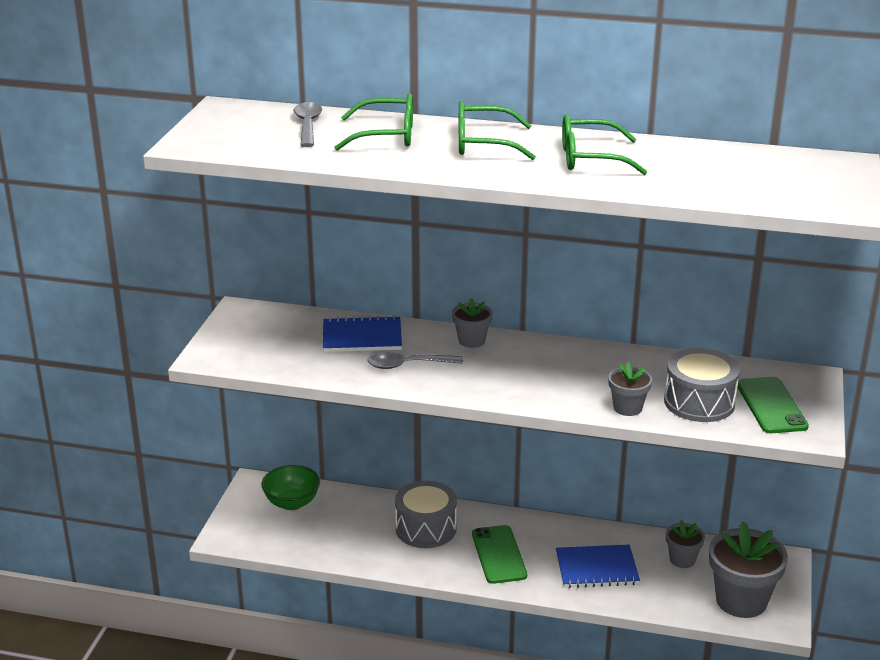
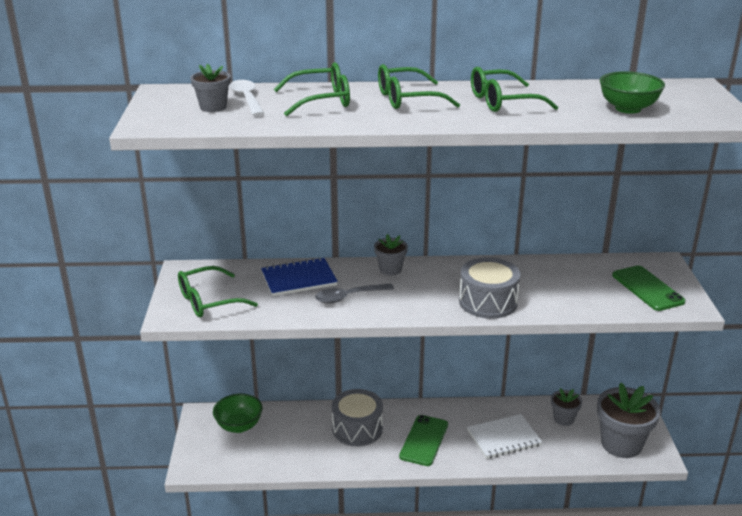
camera: 15 degrees left, 0 degrees up
grey spoon [293,102,322,147] -> white spoon [229,80,264,116]
green phone [472,525,527,584] -> green phone turned 45 degrees clockwise [399,415,448,466]
blue notebook [556,545,640,588] -> white notebook [467,414,542,459]
grey flower pot [608,362,652,416] -> grey flower pot moved to [190,64,231,112]
grey drum [664,348,740,422] -> grey drum moved to [459,257,520,319]
none -> green glasses [178,266,258,317]
none -> green bowl [600,71,665,114]

